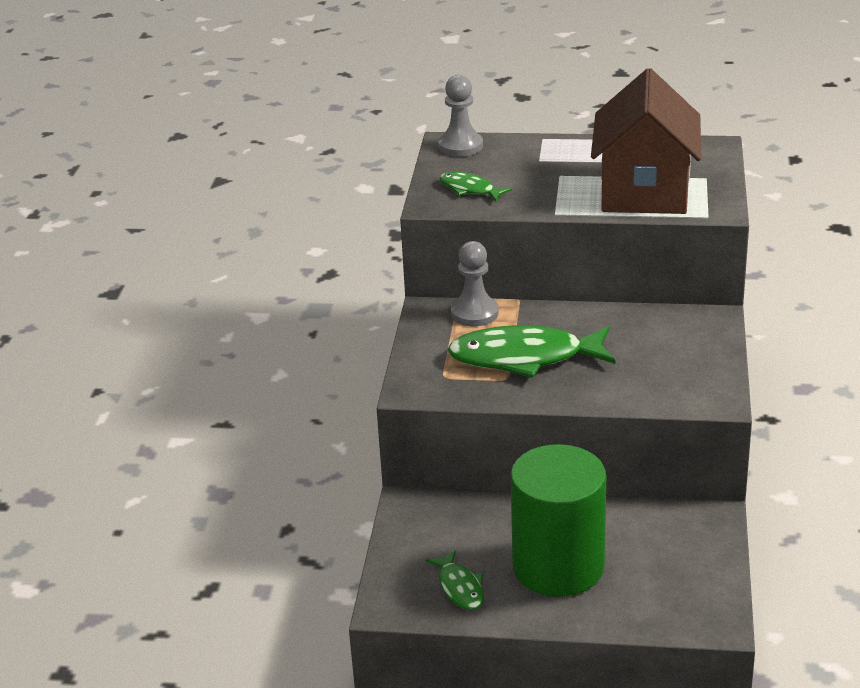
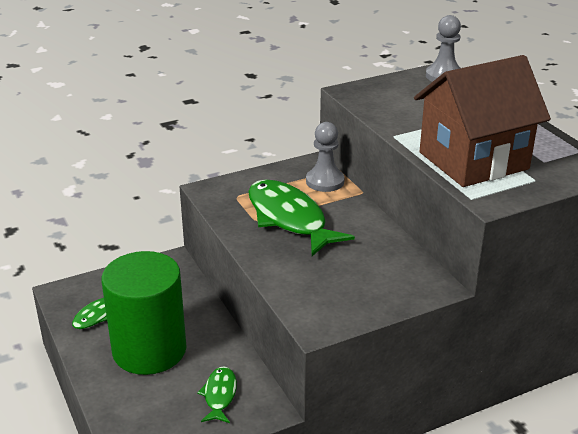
camera: 55 degrees right, 0 degrees up
green fish [440,172,512,201] -> green fish moved to [197,366,237,423]

